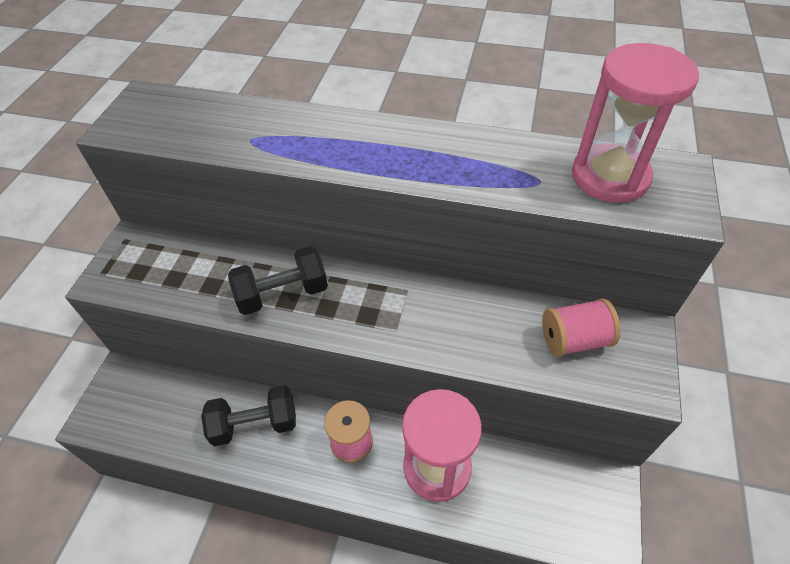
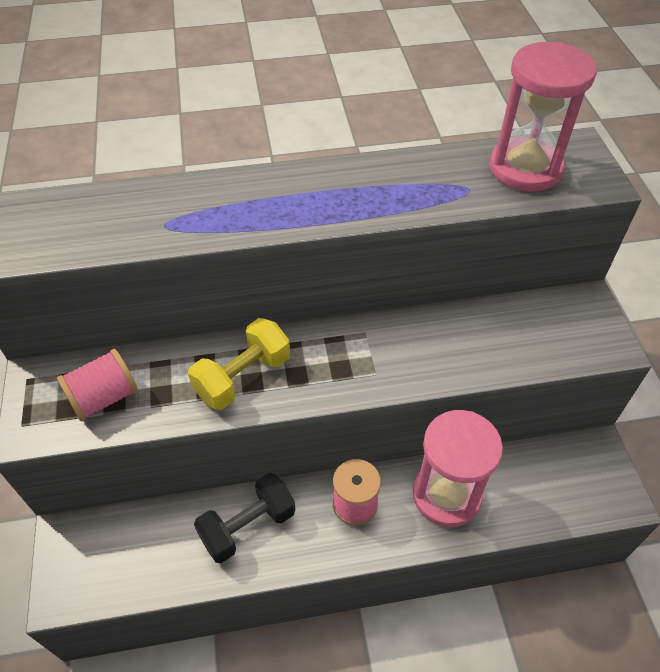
camera: 25 degrees left, 0 degrees up
black dumbbell [228,246,328,315] -> yellow dumbbell [188,318,290,410]
pink spool [542,298,621,357] -> pink spool moved to [57,349,138,421]

